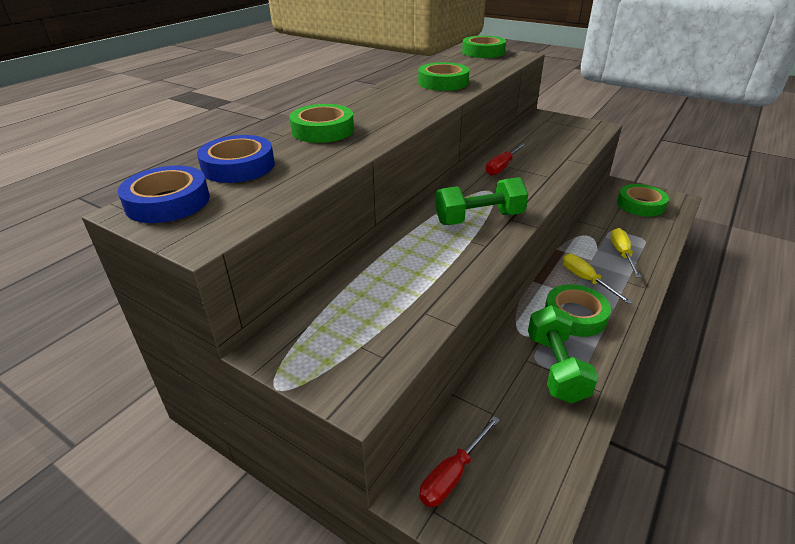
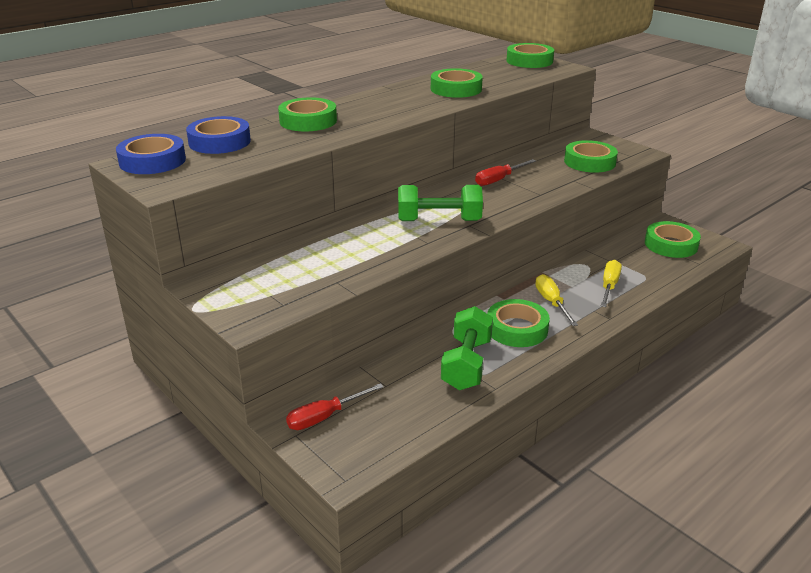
camera: 15 degrees right, 5 degrees down
none -> green tape [564,140,618,173]

